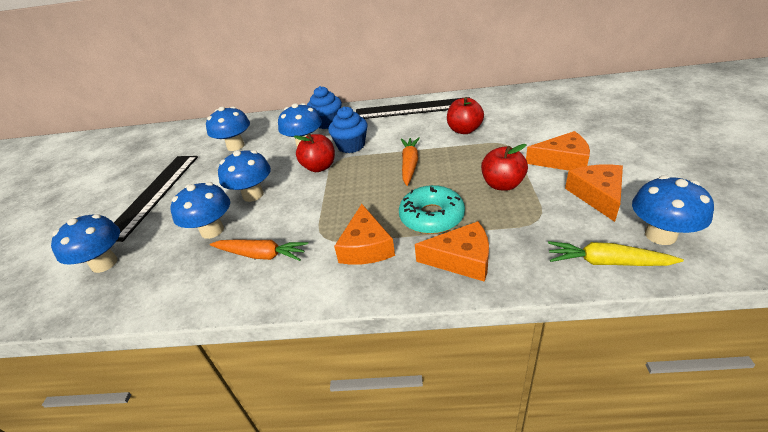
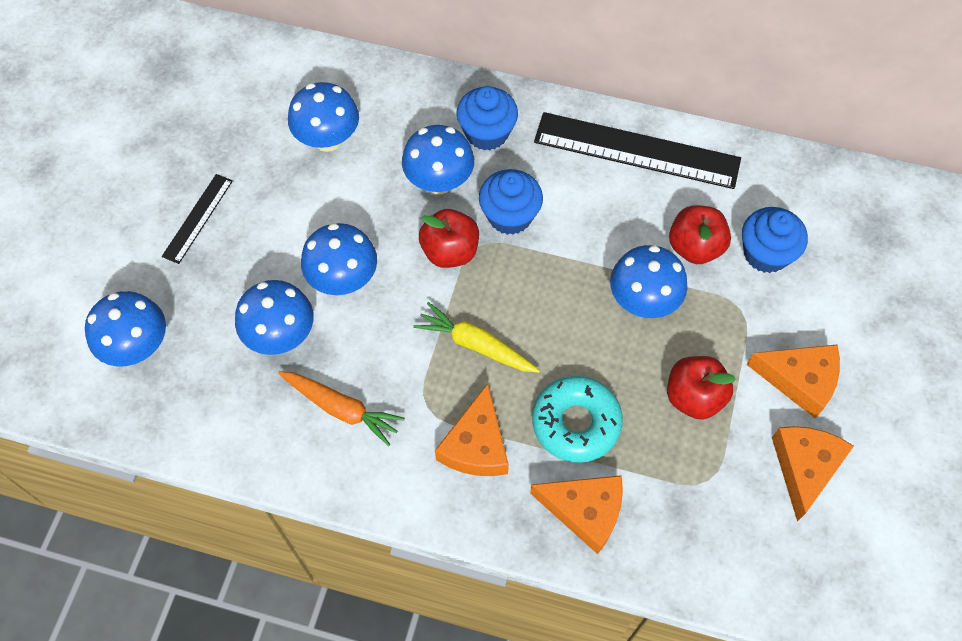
camera: 10 degrees right, 25 degrees up
black ruler [114,156,198,242] -> black ruler [162,174,233,264], size x0.50
orange carrot [401,137,420,186] -> none
yellow carrot [548,241,684,266] -> yellow carrot moved to [414,302,540,373]
blue mushroom [632,175,714,245] -> blue mushroom moved to [610,245,688,318]
none -> blue cupcake [742,207,808,273]

